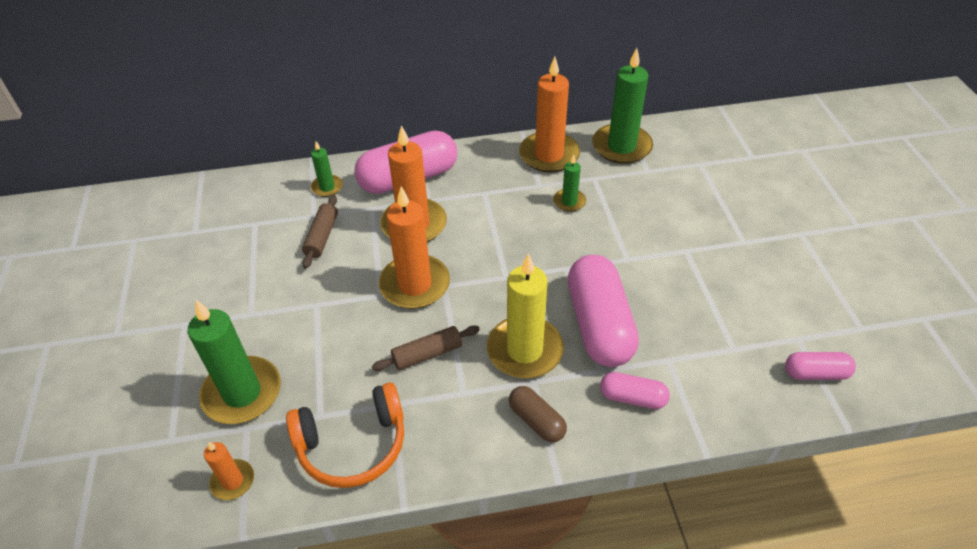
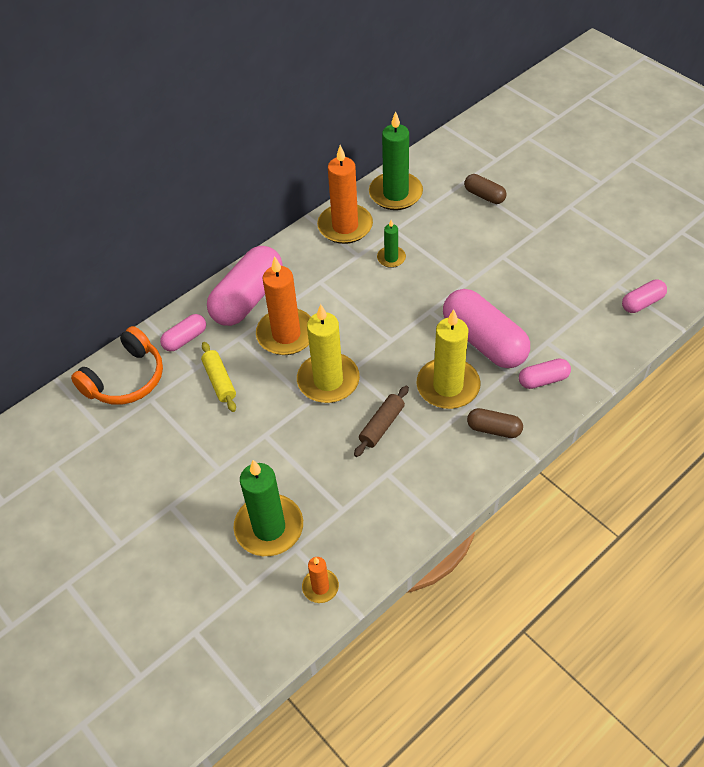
camera: 30 degrees left, 5 degrees up
orange headphones [286,383,404,488] -> orange headphones moved to [71,326,163,405]
brown rolling pin [302,195,338,269] -> yellow rolling pin [201,342,236,412]
green candle [311,141,343,197] -> pink capsule [160,314,206,351]
orange candle [379,187,450,309] -> yellow candle [297,304,360,403]
none -> brown capsule [464,174,507,204]

